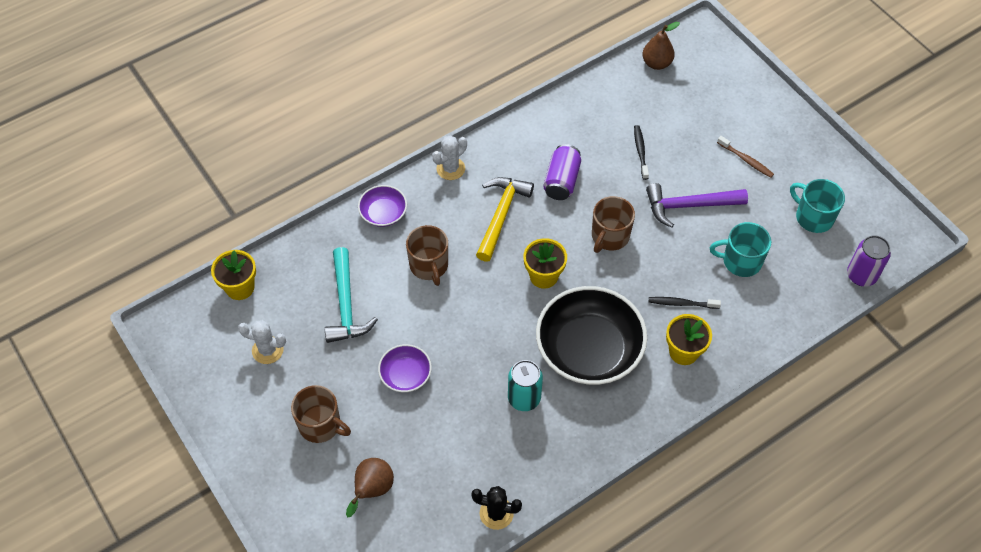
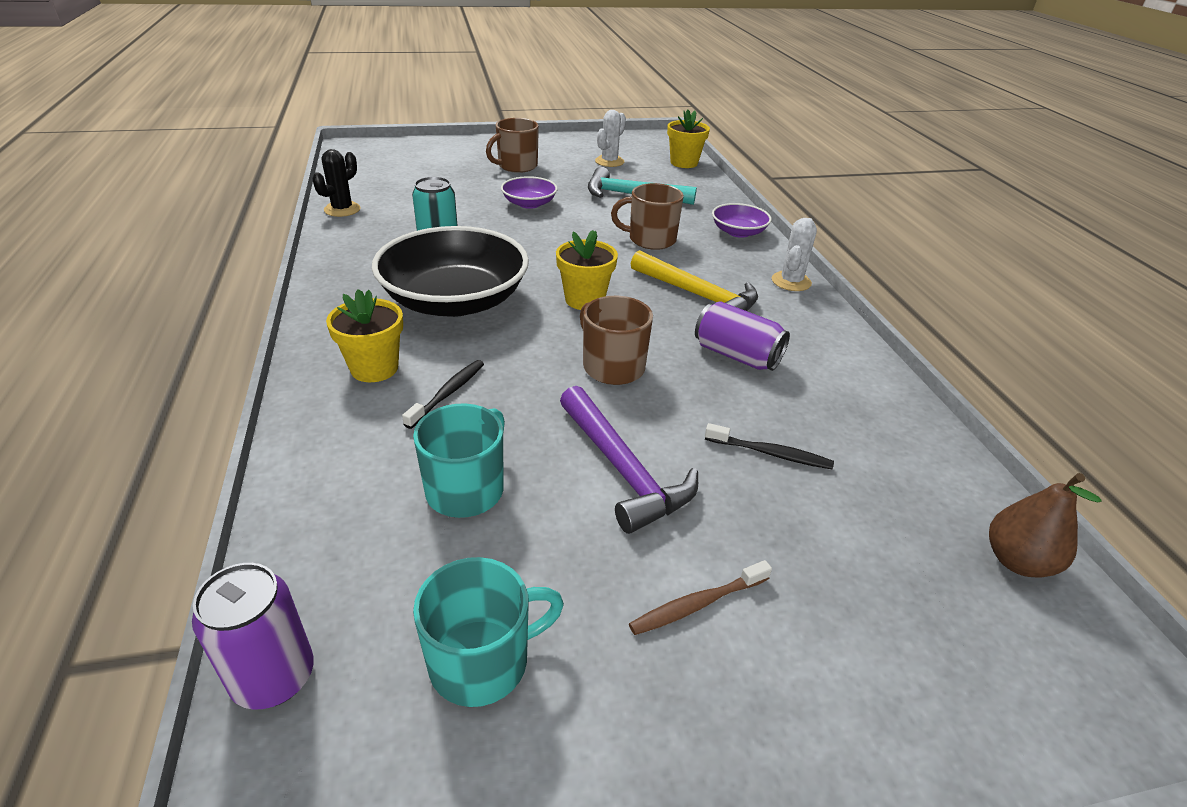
camera: 110 degrees right, 20 degrees down
brown pear [346,458,394,518] -> none
white cactus [432,136,467,180] -> white cactus turned 45 degrees clockwise [772,218,817,291]
purple hammer [646,183,748,228] -> purple hammer turned 135 degrees clockwise [560,386,698,534]

